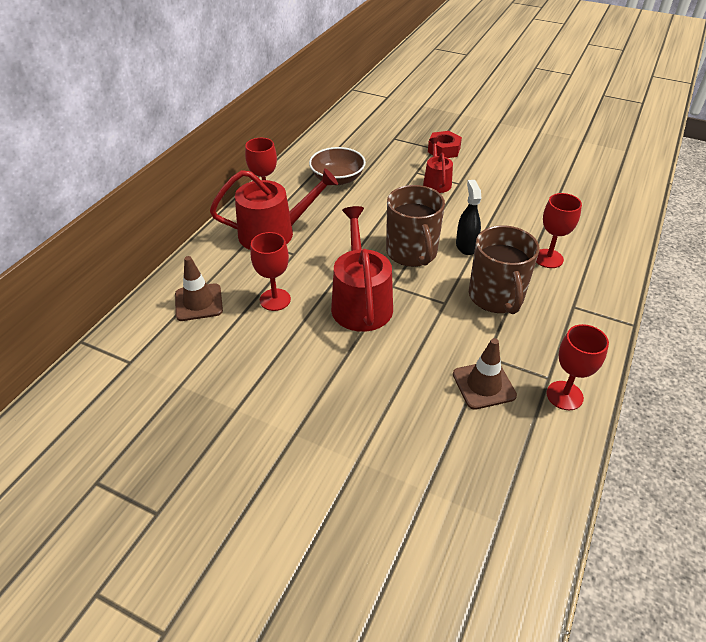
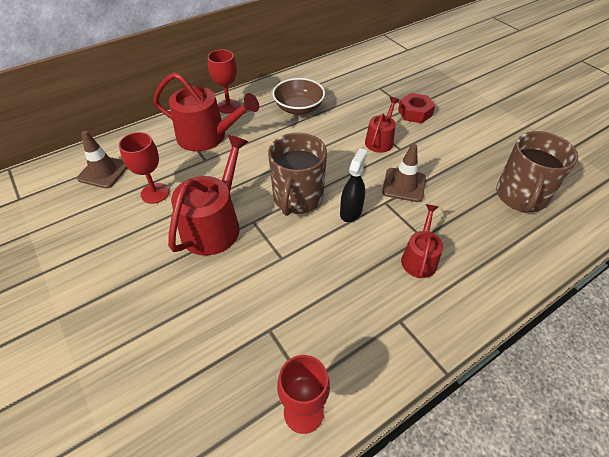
camera: 30 degrees right, 5 degrees up
brown traffic cone [453,338,517,410] -> brown traffic cone moved to [382,144,426,202]
brown mug [469,225,540,314] -> brown mug moved to [496,131,578,213]
red goblet [536,193,582,268] -> red watering can [401,204,443,278]

